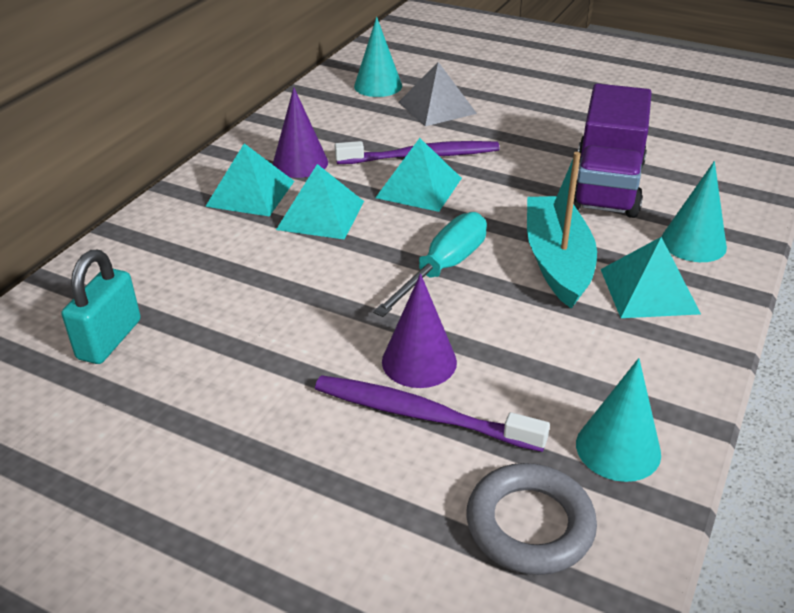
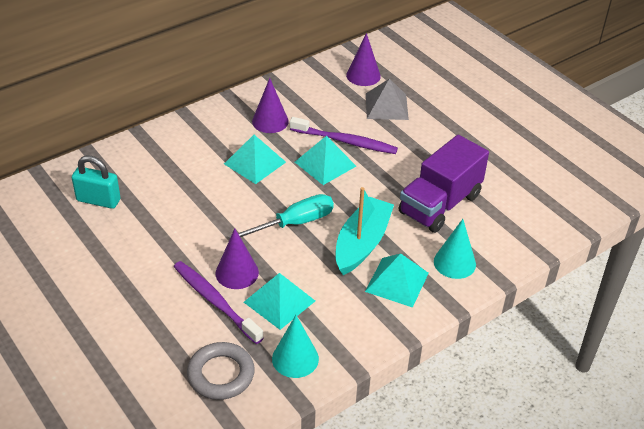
camera: 25 degrees right, 5 degrees up
turquoise padlock [62,250,141,364] -> turquoise padlock turned 60 degrees clockwise [72,156,121,209]
turquoise pyramid [205,143,294,217] -> turquoise pyramid moved to [244,273,315,330]
turquoise cone [354,17,402,97] -> purple cone [346,33,381,86]

